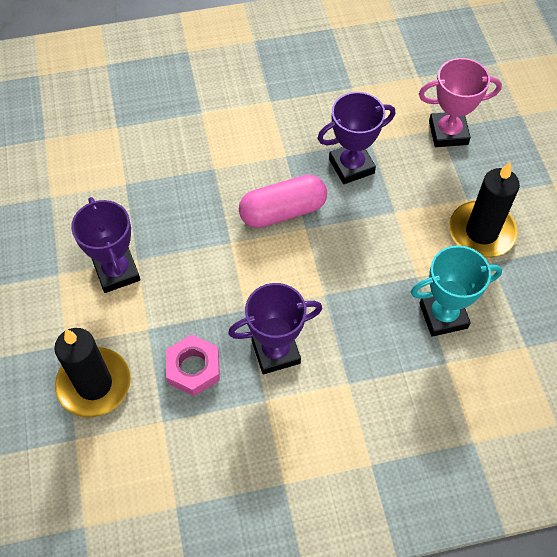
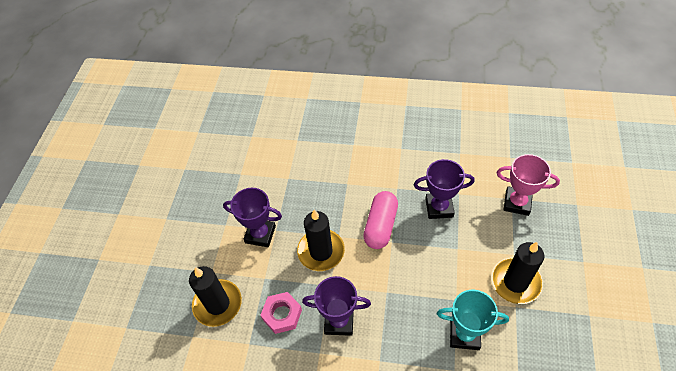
camera: 25 degrees right, 5 degrees down
purple trophy [71,197,140,293] -> purple trophy turned 75 degrees counterclockwise [223,188,282,247]
pink capsule [239,175,327,228] -> pink capsule turned 75 degrees counterclockwise [363,191,398,249]
none -> black candle [297,210,345,271]

